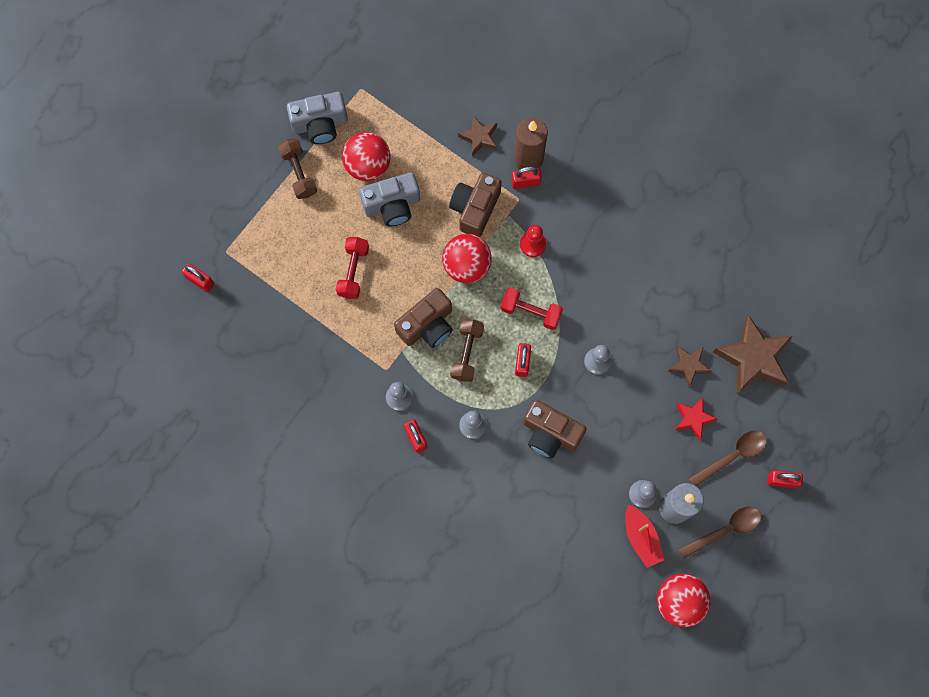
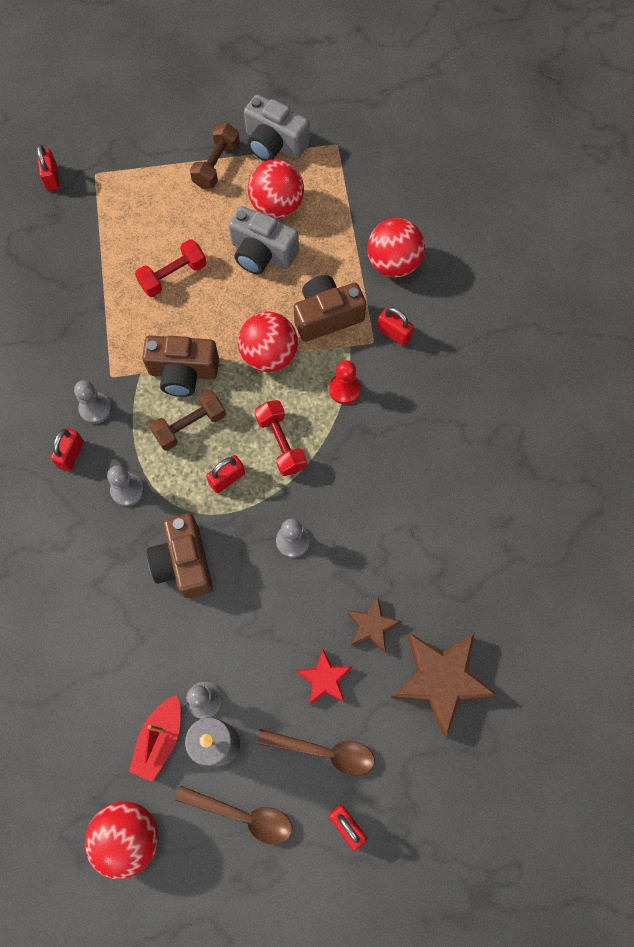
camera: 45 degrees right, 5 degrees down
brown star [458,115,497,156] -> red ball [367,218,425,278]
brown candle [514,118,548,169] -> none

